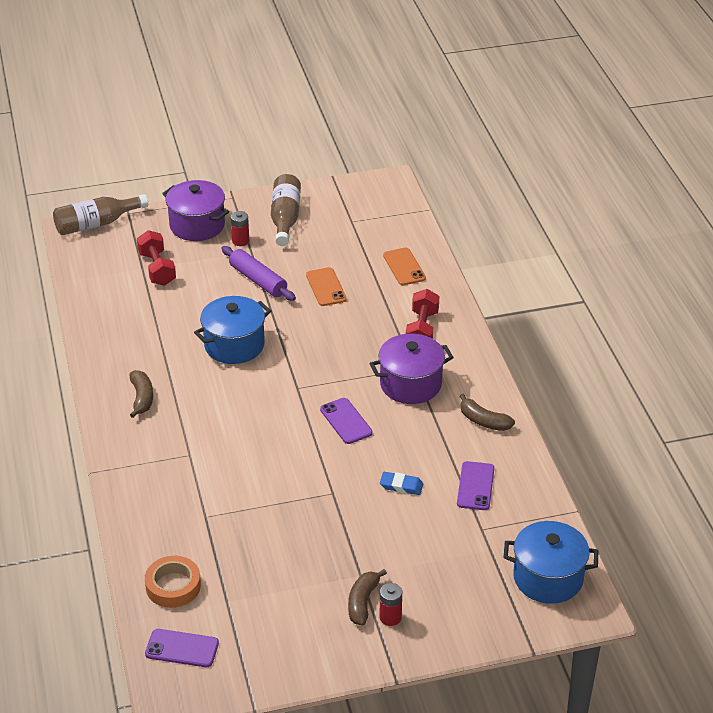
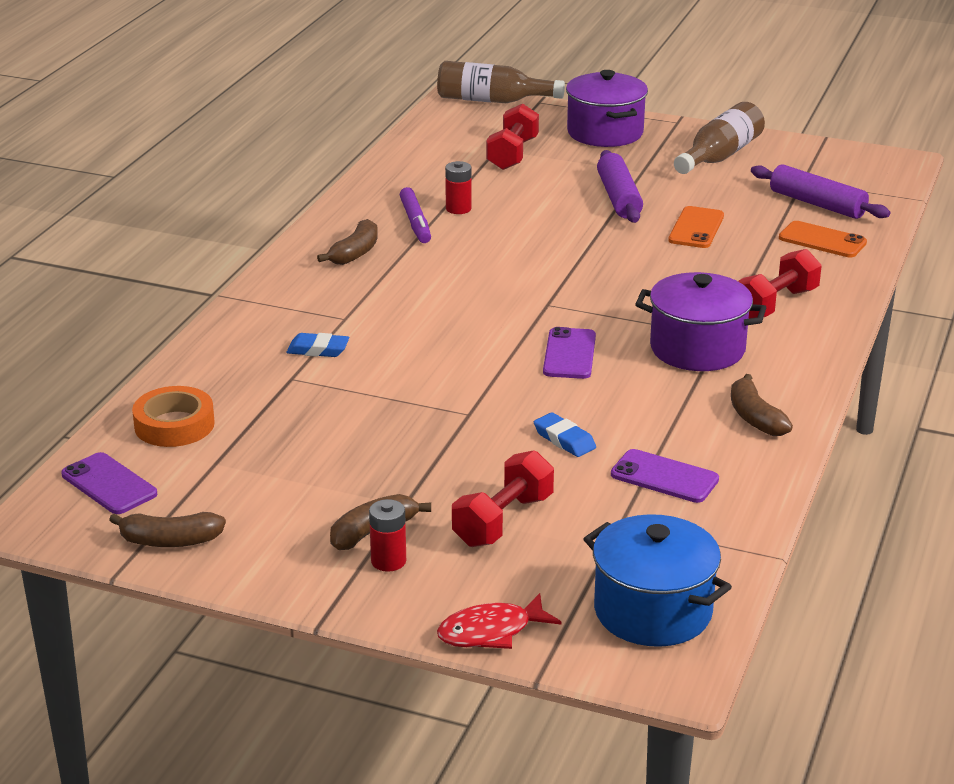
camera: 35 degrees right, 10 degrees down
blue pot [194,296,271,364] -> none
red battery [231,211,249,246] -> red battery moved to [445,161,472,214]
orange phone [383,248,426,285] -> orange phone turned 75 degrees counterclockwise [779,221,867,257]
purple phone [457,461,494,510] -> purple phone turned 75 degrees clockwise [611,449,719,503]
none -> brown banana [109,512,226,547]
none -> blue eraser [287,333,349,357]
none -> purple marker [400,187,431,243]
none -> red fish [437,593,562,649]
none -> red dumbbell [452,450,554,547]
none -> purple rolling pin [751,164,890,219]

